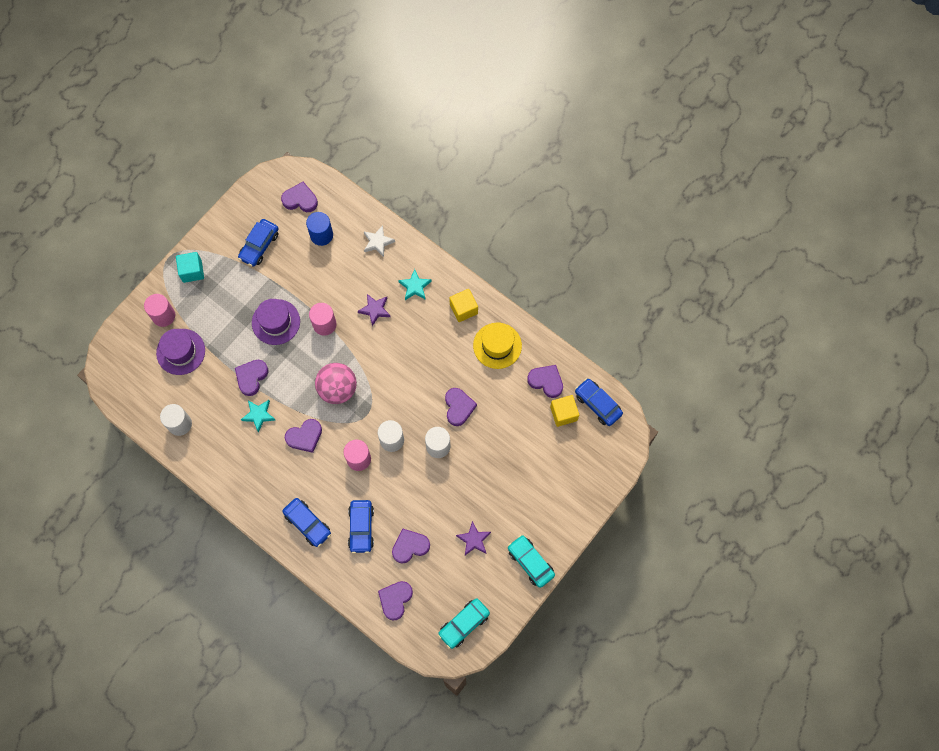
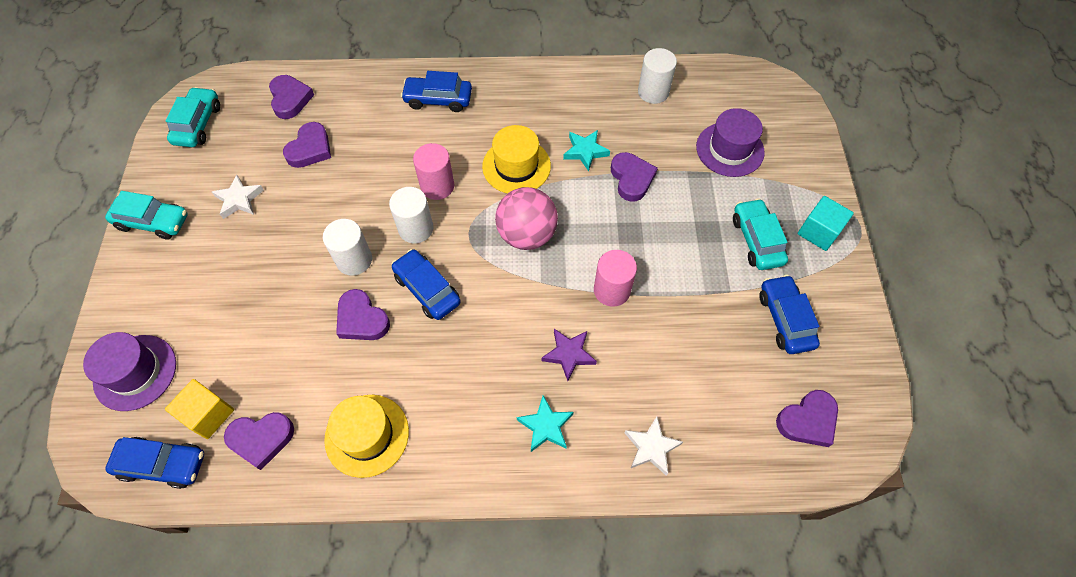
camera: 140 degrees right, 10 degrees down
pink cylinder [144,294,175,327] -> none
purple hat [252,299,300,345] -> purple hat moved to [83,332,176,411]
purple heart [285,419,322,453] -> yellow hat [482,125,551,193]
blue cylinder [306,212,333,246] -> none
blue car [348,500,374,554] -> blue car moved to [391,249,461,320]
yellow cube [449,289,478,322] -> none
purple star [456,521,491,555] -> white star [212,174,264,219]
none -> turquoise car [733,198,788,270]

